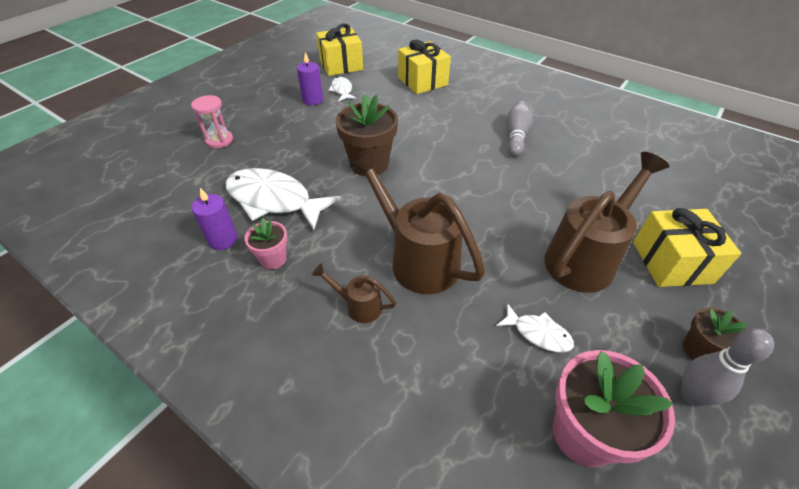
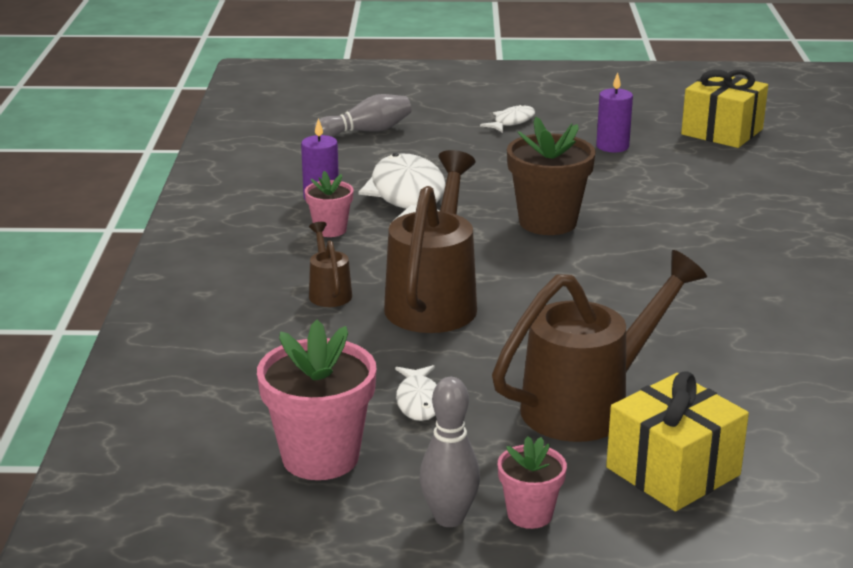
camera: 55 degrees right, 20 degrees down
pink hourglass [191,95,233,148] -> none
white fish [328,77,356,101] -> white fish moved to [480,104,535,133]
yellow gift [398,40,451,94] -> none
grey bowling pin [506,101,533,157] -> grey bowling pin moved to [314,94,411,137]
brown watering can [544,152,669,293] -> brown watering can turned 45 degrees counterclockwise [492,250,707,442]
brown flower pot [683,308,748,360] -> pink flower pot [498,436,567,529]

